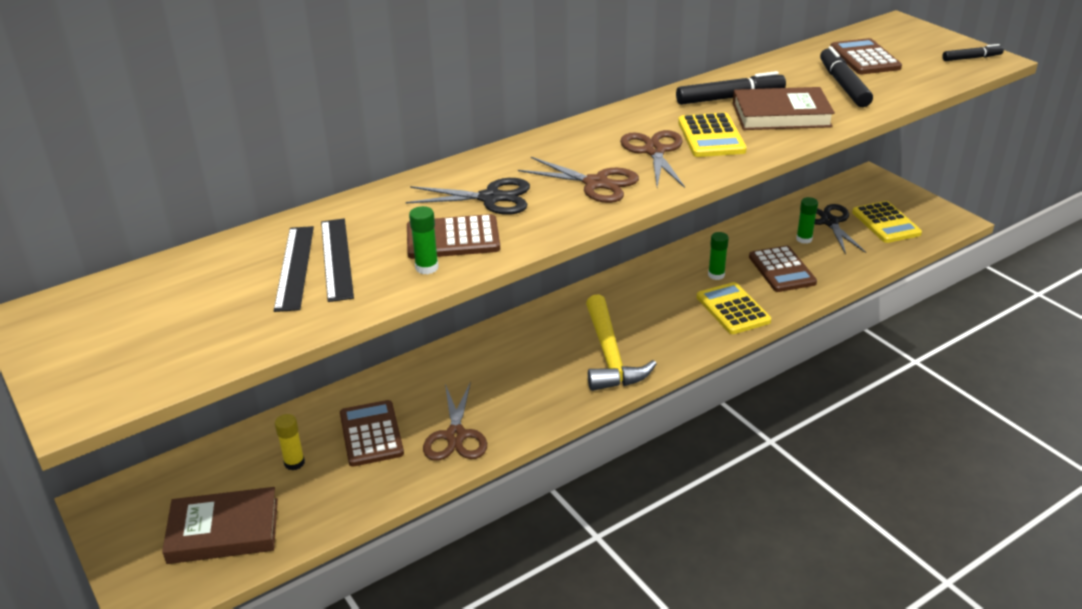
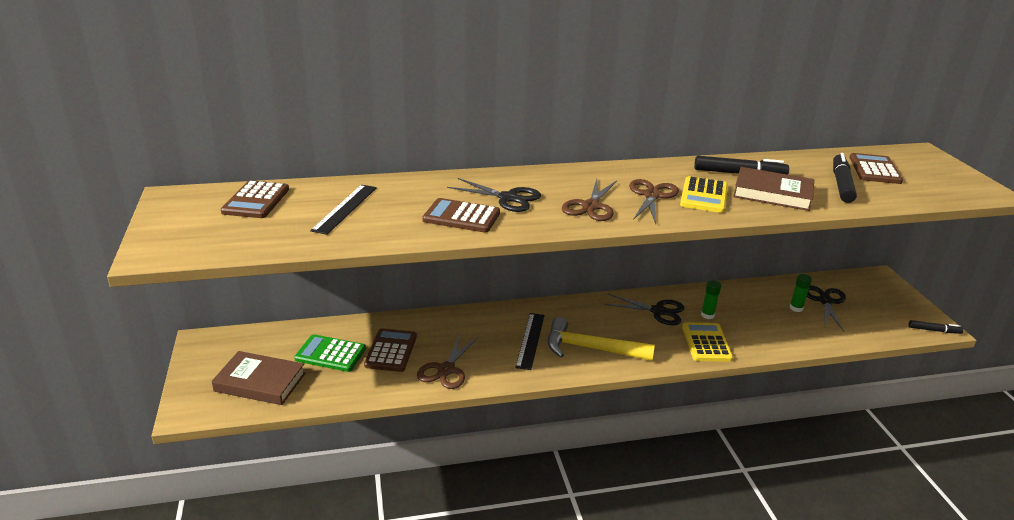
camera: 20 degrees right, 5 degrees down
yellow glue stick [275,414,305,470] -> green calculator [294,334,366,372]
black ruler [321,219,354,302] -> black ruler moved to [515,313,545,370]
green glue stick [409,206,439,274] -> none
brown scissors [518,157,639,203] -> brown scissors turned 60 degrees clockwise [562,179,617,221]
yellow hammer [586,294,657,391] -> yellow hammer turned 90 degrees clockwise [548,317,655,361]
brown calculator [749,246,817,292] -> brown calculator moved to [221,180,289,218]
yellow calculator [852,201,922,243] -> none
black marker [942,44,1004,61] -> black marker moved to [909,320,963,334]
none -> black scissors [604,294,684,325]

